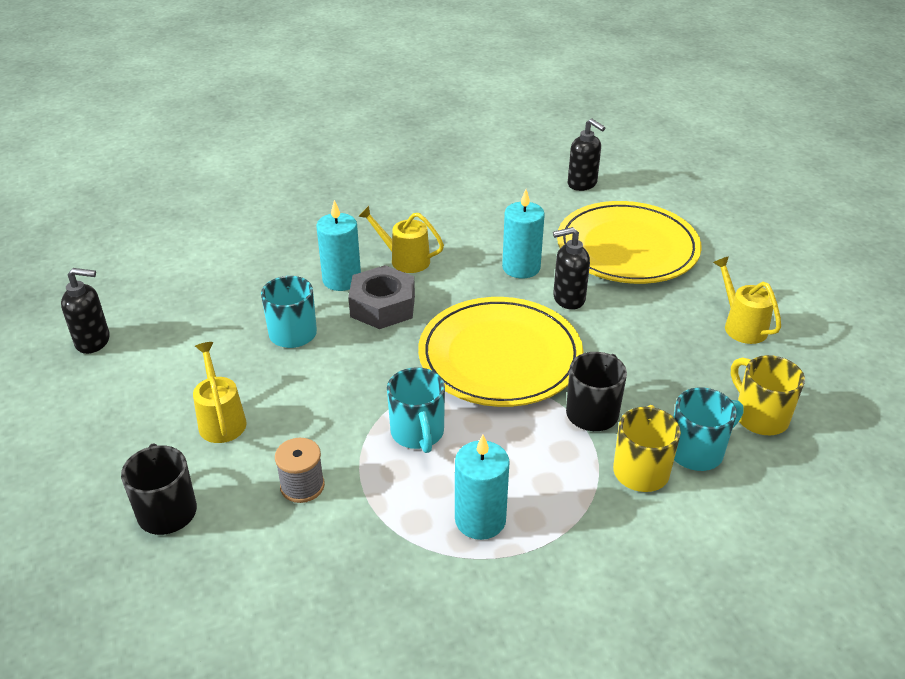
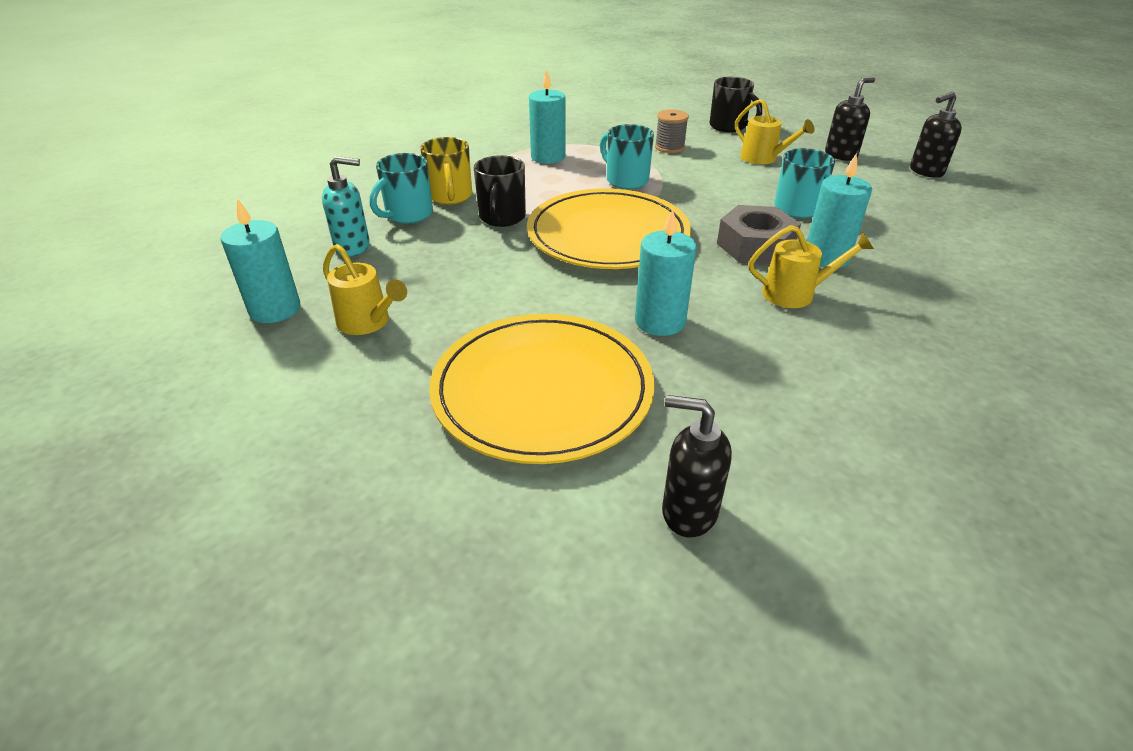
camera: 155 degrees right, 0 degrees up
black soap dispenser [553,227,590,310] -> black soap dispenser moved to [825,77,875,161]
yellow mug [731,355,805,435] -> turquoise soap dispenser [322,156,370,257]
none -> turquoise candle [221,198,300,323]

